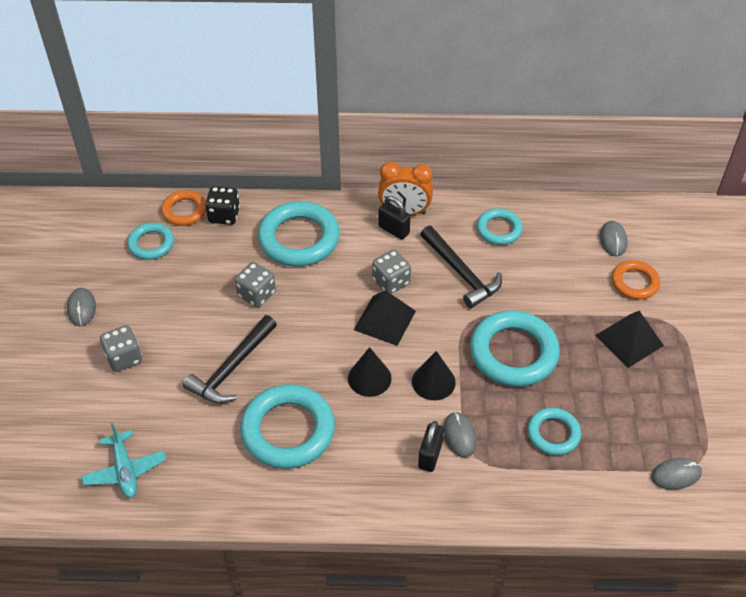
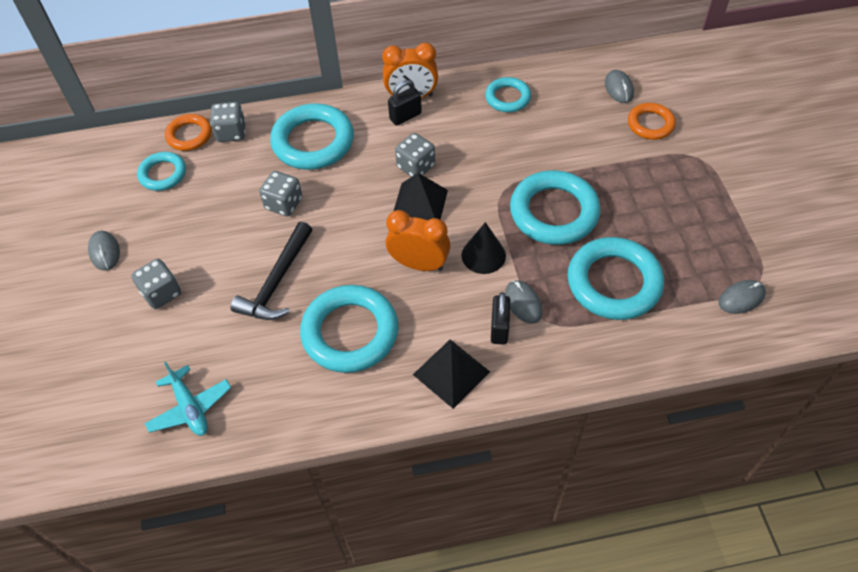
camera: 10 degrees left, 5 degrees up
black dice [205,186,240,225] -> grey dice [210,102,246,142]
black cone [348,347,392,397] -> orange clock [386,210,450,271]
black padlock [378,196,410,240] -> black padlock turned 60 degrees counterclockwise [388,80,422,126]
black hammer [420,226,502,308] -> none
turquoise ring [527,408,581,455] -> turquoise ring [568,237,664,320], size x1.77
black pyramid [595,311,664,368] -> black pyramid moved to [413,340,490,409]

